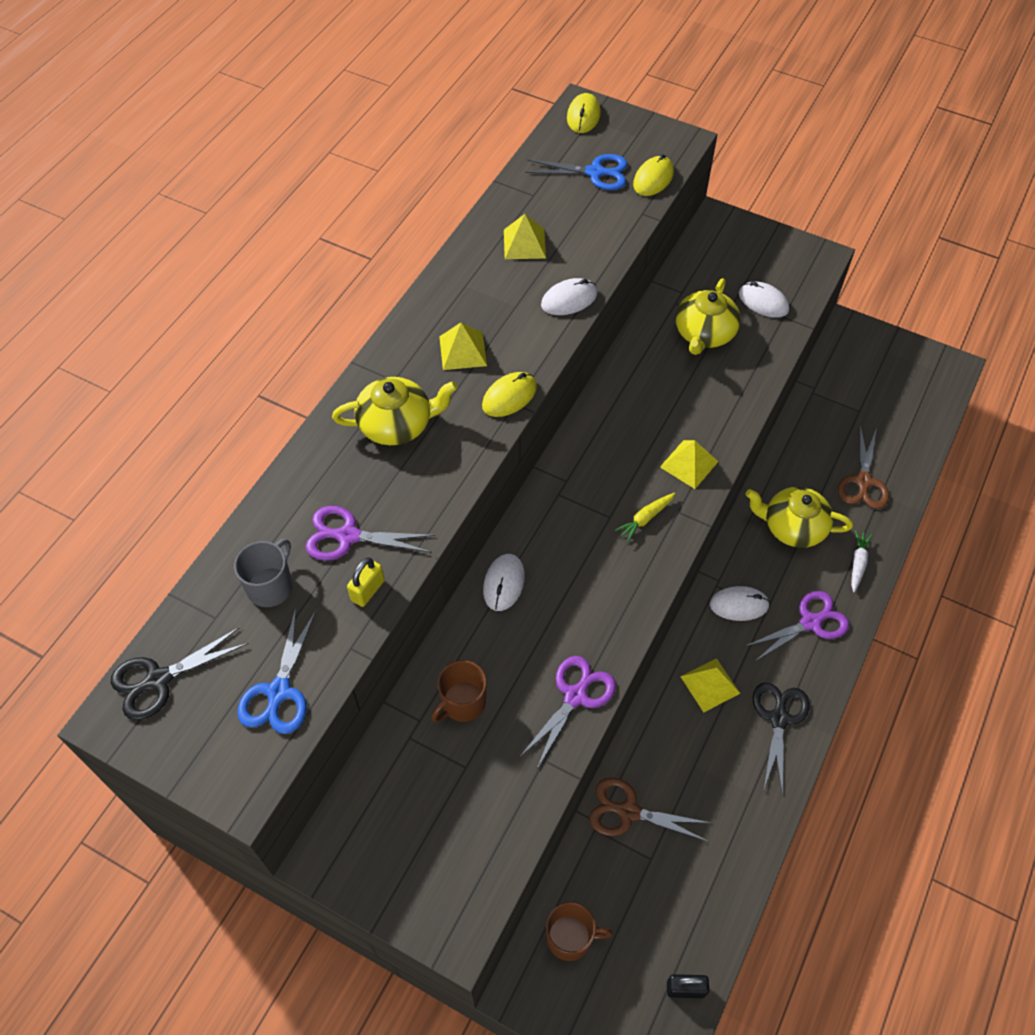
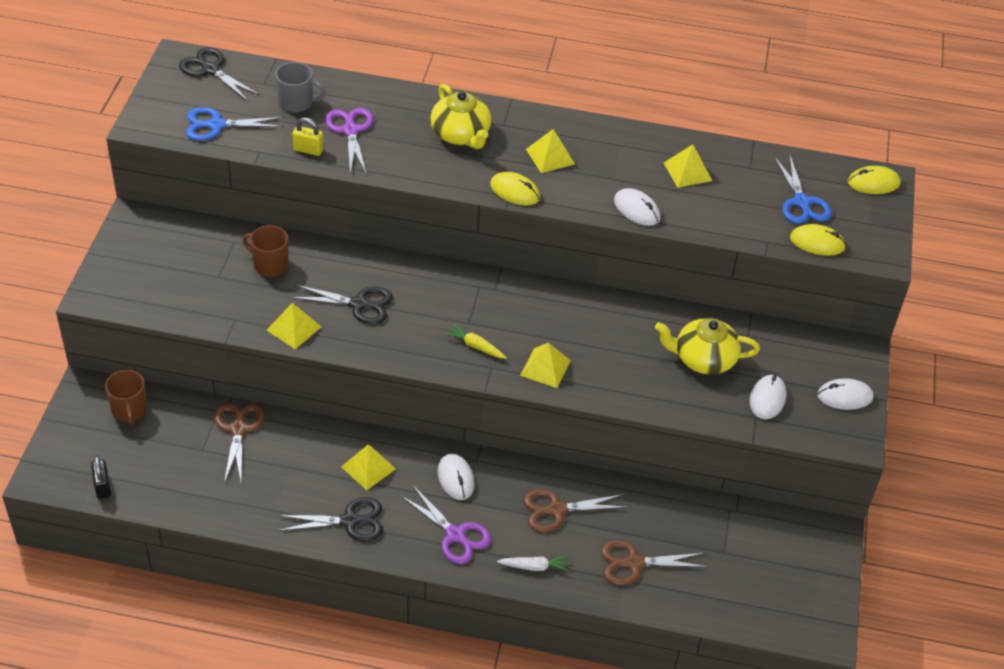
camera: 70 degrees right, 10 degrees down
white mouse [483,554,525,611] -> white mouse moved to [817,378,873,410]
purple scissors [520,656,616,768] -> yellow pyramid [266,303,321,349]
yellow teapot [745,487,853,548] -> brown scissors [523,489,628,532]
none -> black scissors [291,285,393,324]

